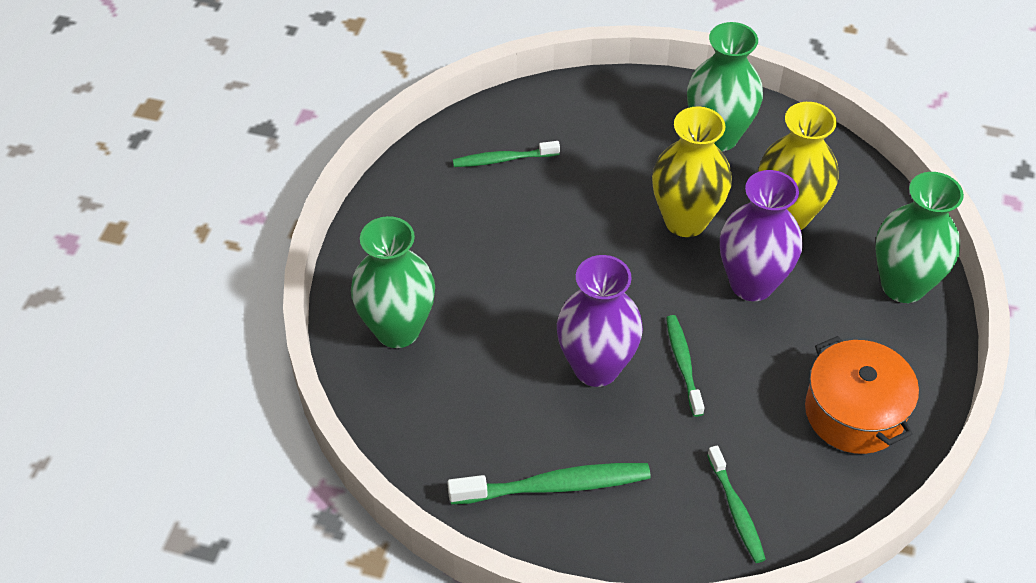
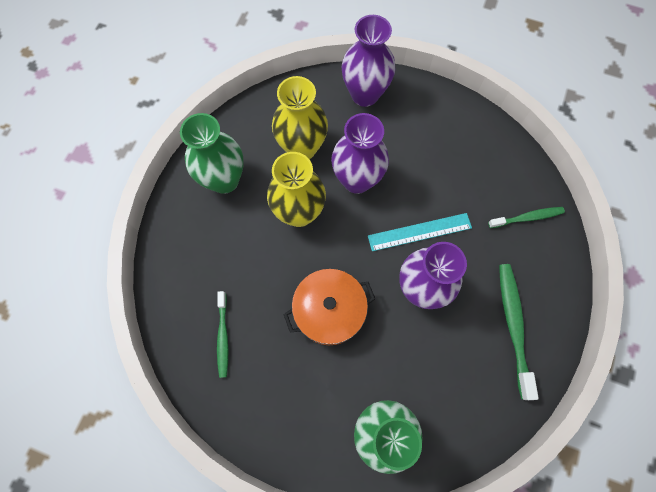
camera: 85 degrees left, 20 degrees up
green toothbrush [666,315,704,417] -> turquoise ruler [368,213,472,251]
orange pot [805,336,919,454] -> orange pot moved to [283,269,375,345]
green vase [875,172,964,303] -> purple vase [342,15,395,107]

